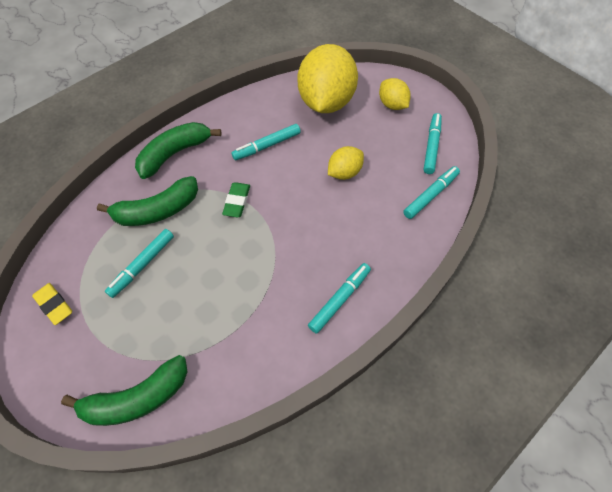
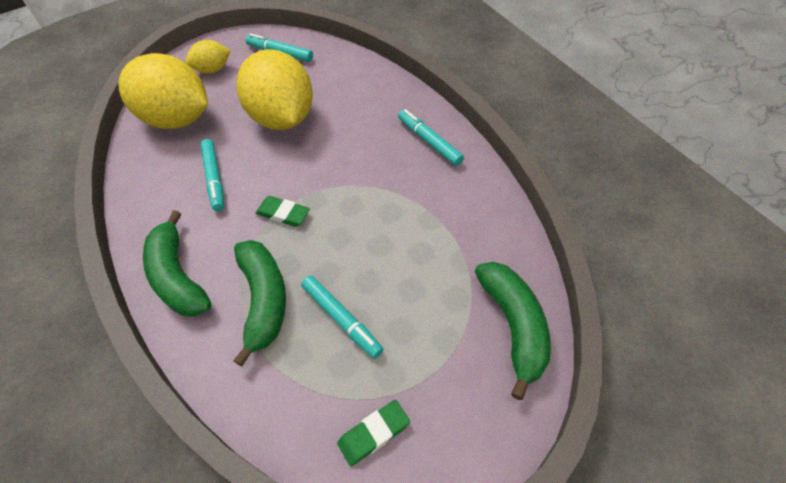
camera: 75 degrees left, 5 degrees down
yellow eraser [32,283,72,325] -> green eraser [337,400,410,466]
yellow lemon [328,146,364,180] -> yellow lemon [237,49,313,130], size x2.05
turquoise marker [403,166,460,219] -> none

